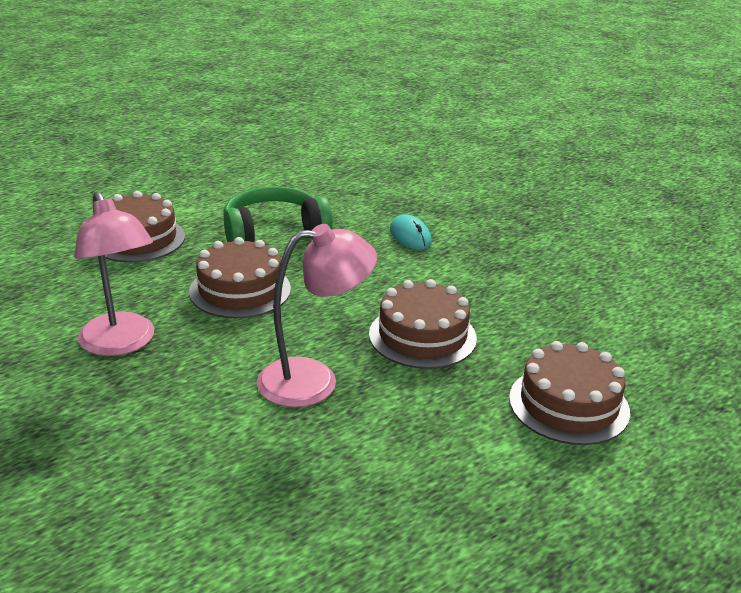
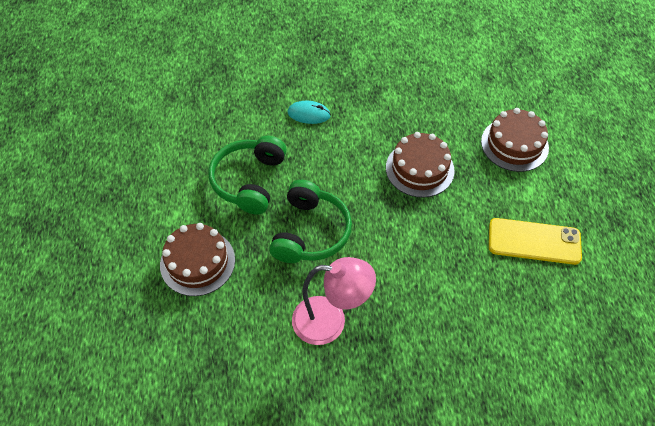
camera: 55 degrees left, 25 degrees up
brown cake [189,237,291,319] -> green headphones [269,180,352,263]
pink lamp [257,224,377,408] -> none
none -> yellow phone [489,218,582,265]

